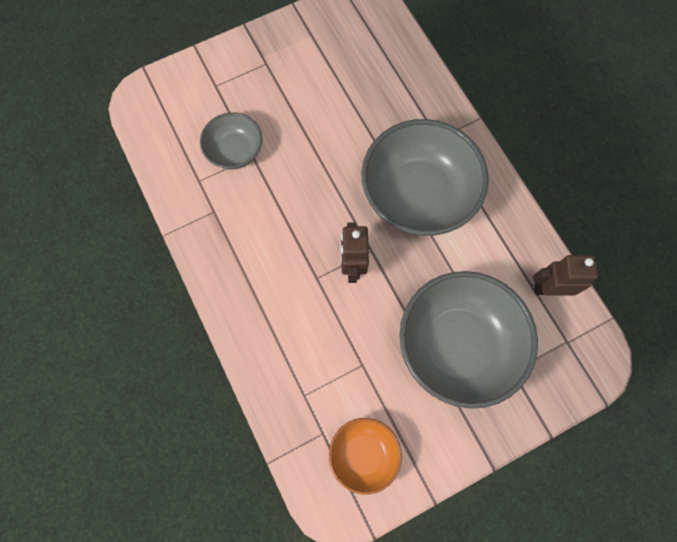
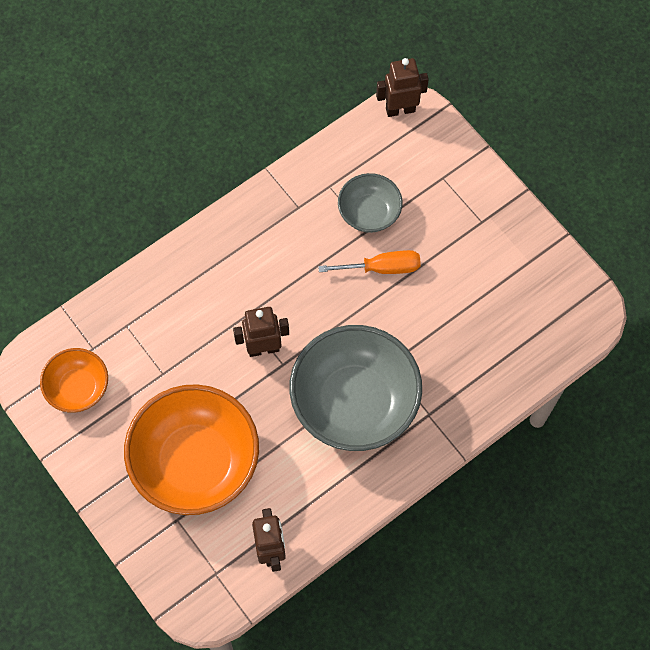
camera: 80 degrees right, 5 degrees down
grey bowl [399,271,538,409] -> orange bowl [124,384,259,515]
none -> orange screwdriver [318,250,421,274]
none -> brown robot [376,58,429,117]

